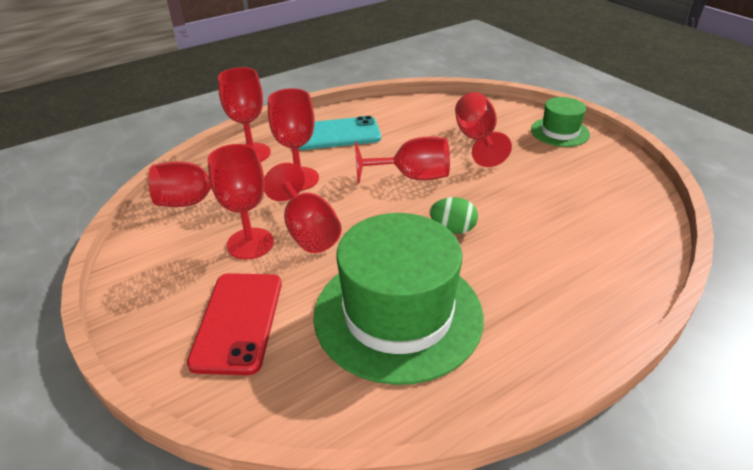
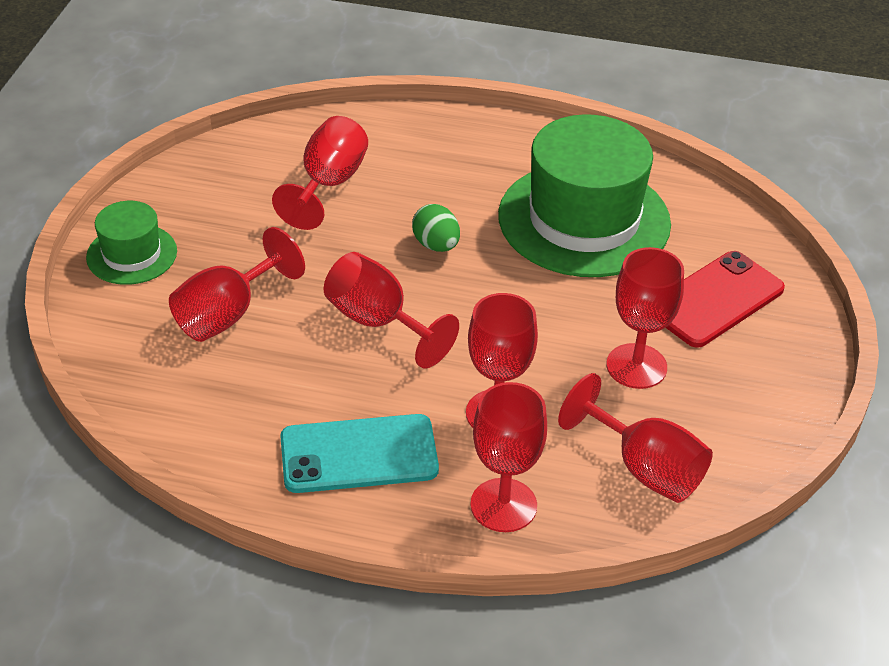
camera: 135 degrees left, 5 degrees up
red goblet [264,163,342,253] -> red goblet moved to [272,116,368,230]
turquoise phone [298,116,381,150] -> turquoise phone turned 45 degrees counterclockwise [280,414,439,493]

